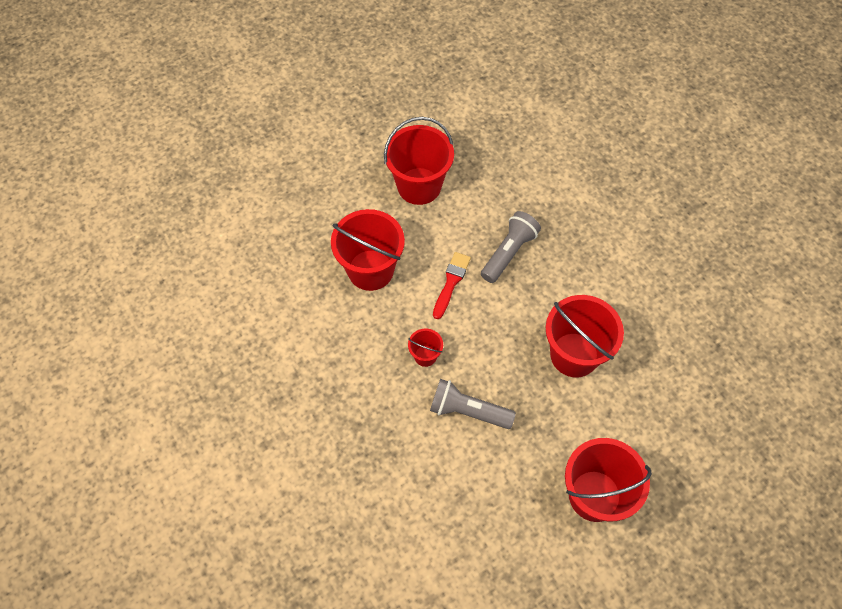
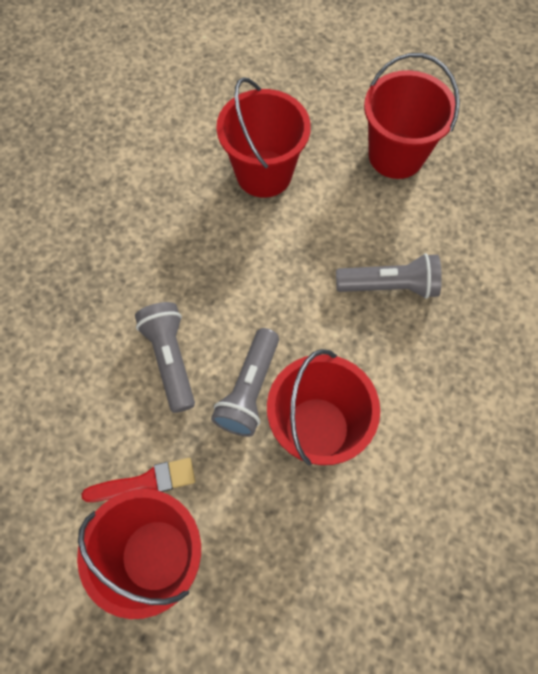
camera: 55 degrees right, 5 degrees up
red bucket [408,328,443,367] -> none
red brush [433,252,471,319] -> red brush moved to [82,458,195,502]
none -> grey flashlight [211,328,279,437]

